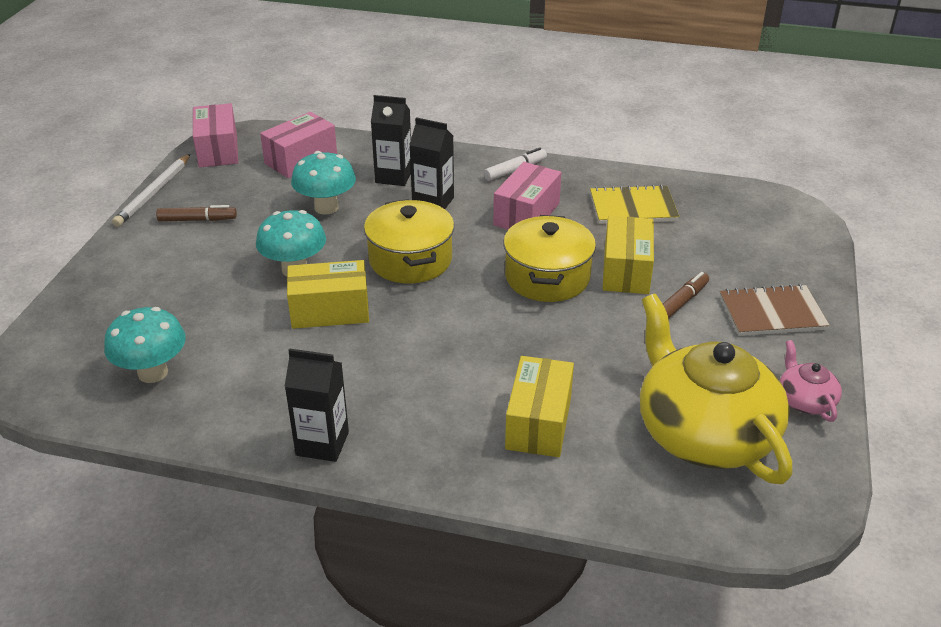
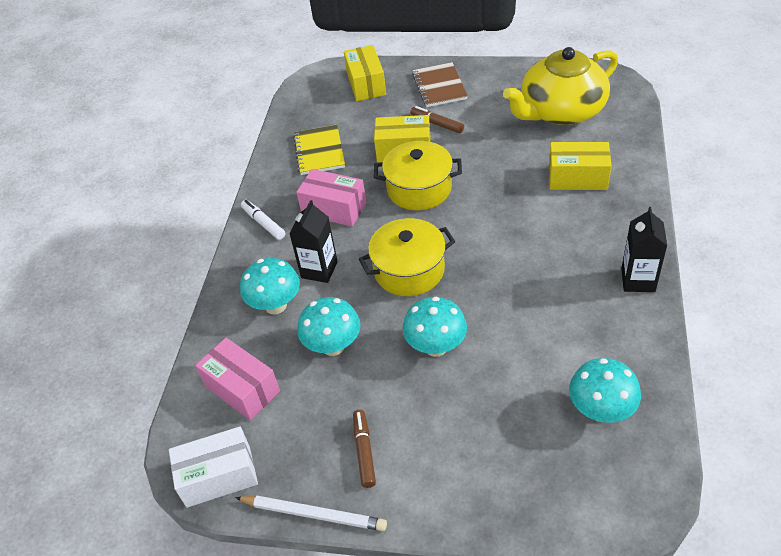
camera: 90 degrees left, 10 degrees up
pink box [193,103,239,168] -> white box [169,426,258,508]
yellow box [287,260,369,329] -> yellow box moved to [344,45,386,101]
black carton [371,95,411,186] -> turquoise mushroom [240,258,300,314]
pink teapot [780,340,842,422] -> none

